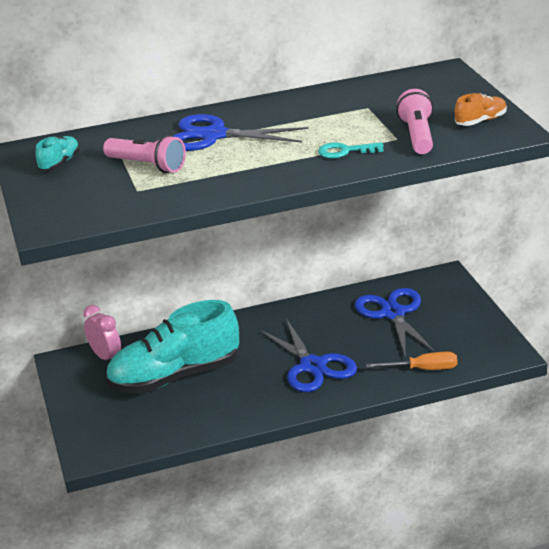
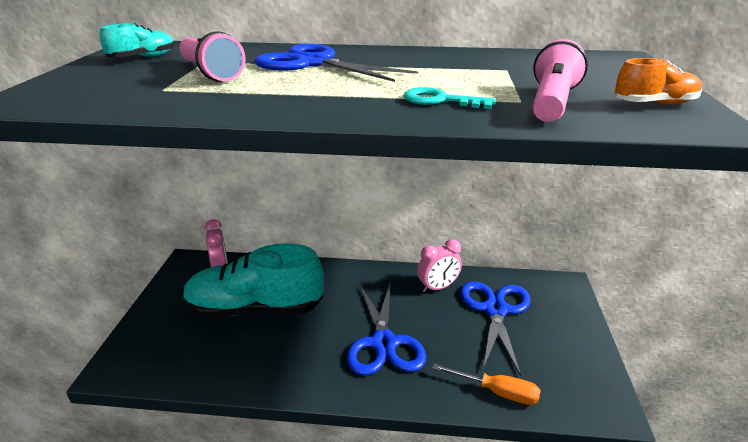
camera: 20 degrees right, 0 degrees up
none -> pink clock [417,239,462,292]

